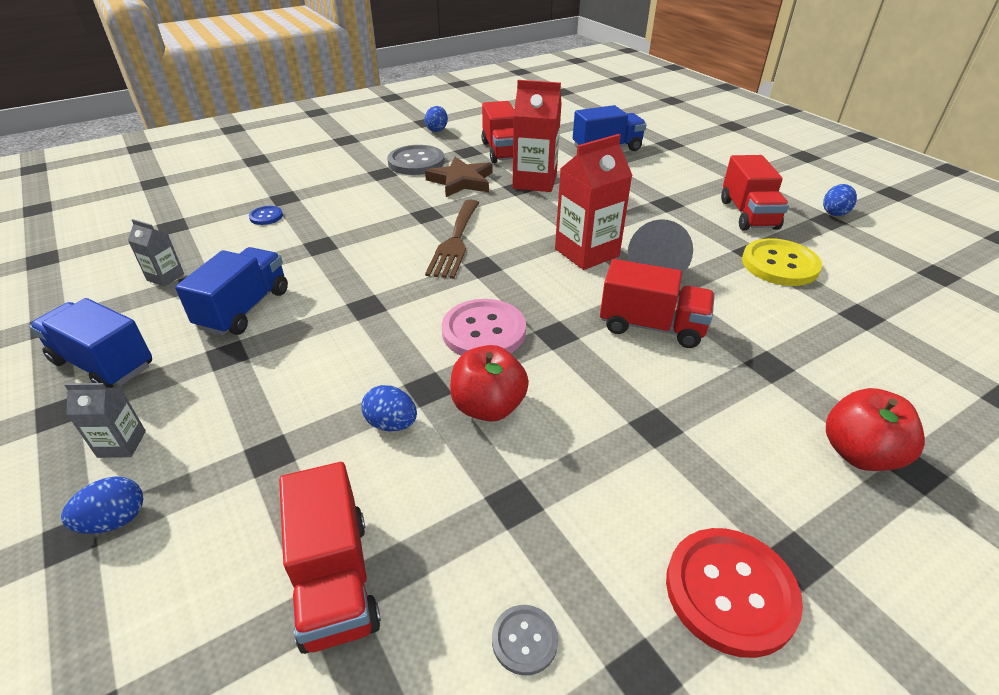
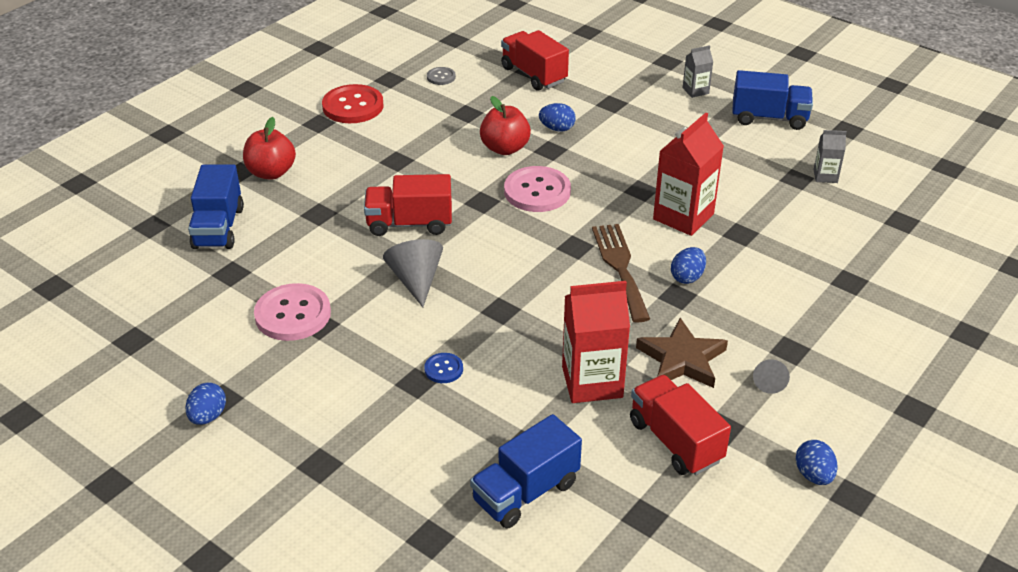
camera: 160 degrees right, 0 degrees up
blue egg [61,476,143,534] -> blue egg moved to [671,247,706,284]
blue truck [175,247,288,336] -> blue truck moved to [188,164,244,249]
blue button [249,206,283,225] -> blue button moved to [424,353,463,383]
grey button [387,145,444,175] -> grey cone [753,359,790,394]
red carton [555,134,633,270] -> red carton moved to [653,113,724,236]
red truck [721,155,789,230] -> none
yellow button [742,238,822,286] -> pink button [254,283,331,341]

